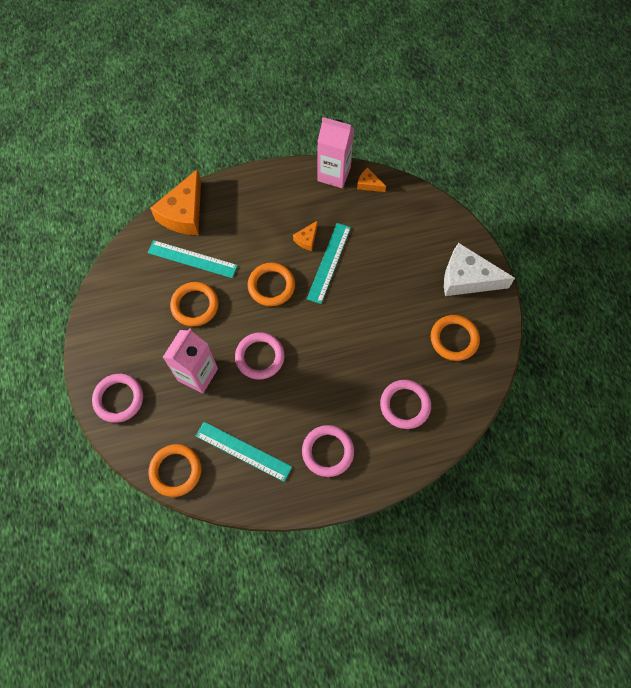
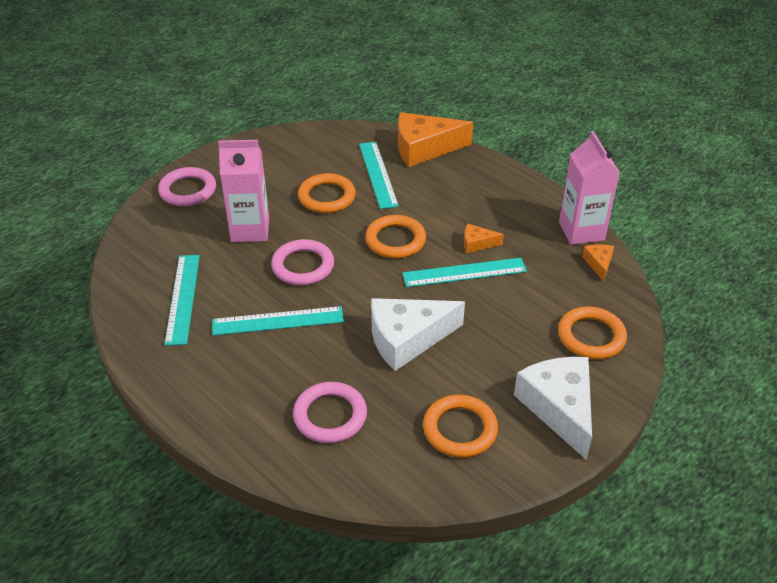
camera: 60 degrees right, 25 degrees down
orange ring [148,444,201,497] -> orange ring moved to [558,307,627,359]
pink ring [302,425,354,477] -> none
none -> turquoise ruler [212,306,344,335]
none -> white cheese [371,298,465,371]

